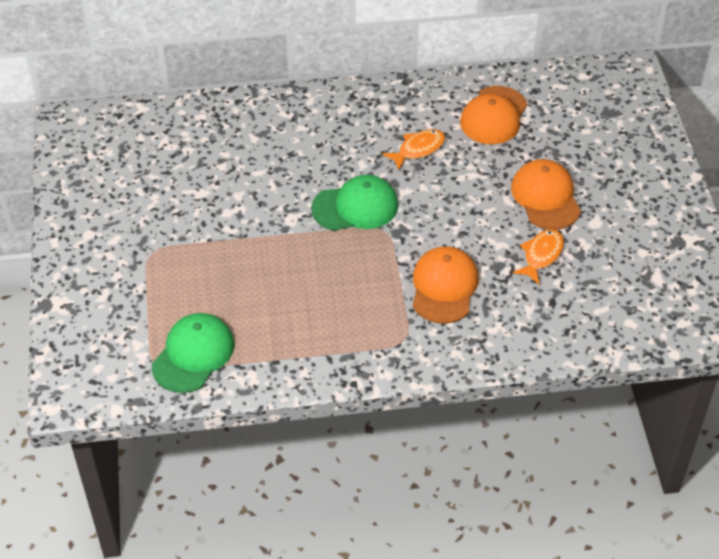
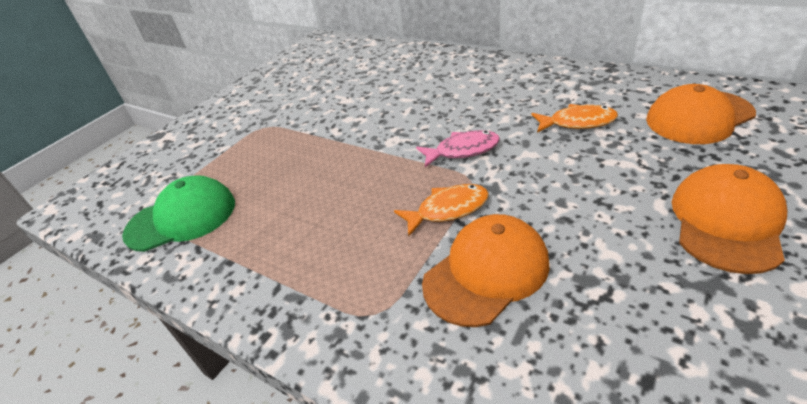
camera: 45 degrees right, 10 degrees down
green cap [311,175,398,231] -> pink fish [416,130,500,167]
orange fish [513,229,564,284] -> orange fish moved to [394,184,489,237]

